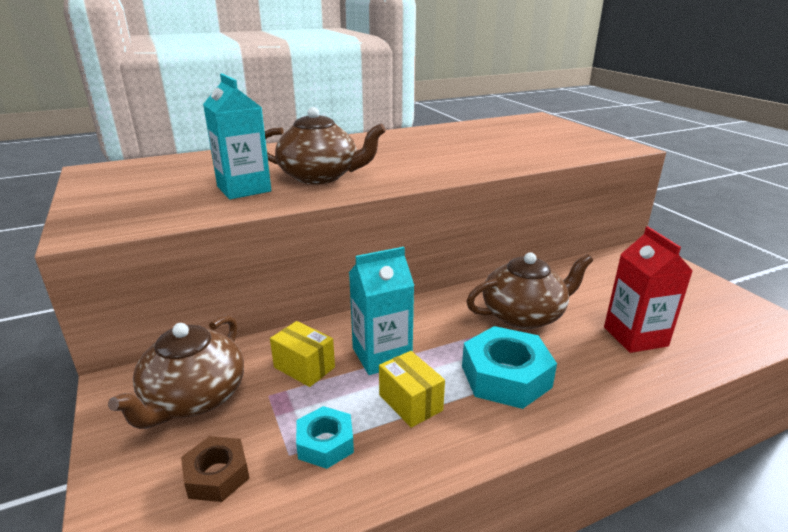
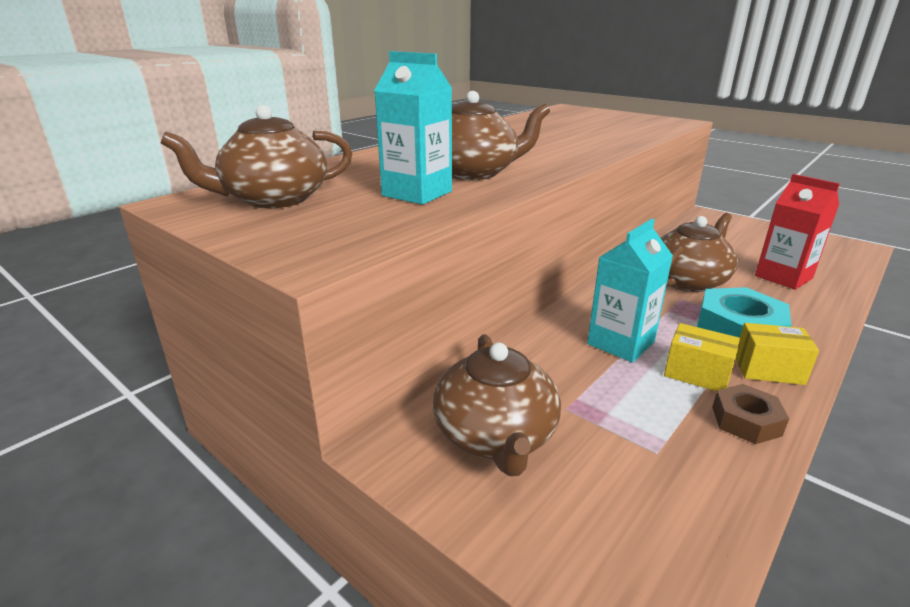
camera: 25 degrees left, 0 degrees up
brown nut [181,436,249,502] -> brown nut moved to [712,384,789,444]
yellow box [270,321,335,387] -> yellow box moved to [736,323,819,385]
turquoise nut [296,406,354,469] -> none
none -> brown teapot [161,105,352,208]

